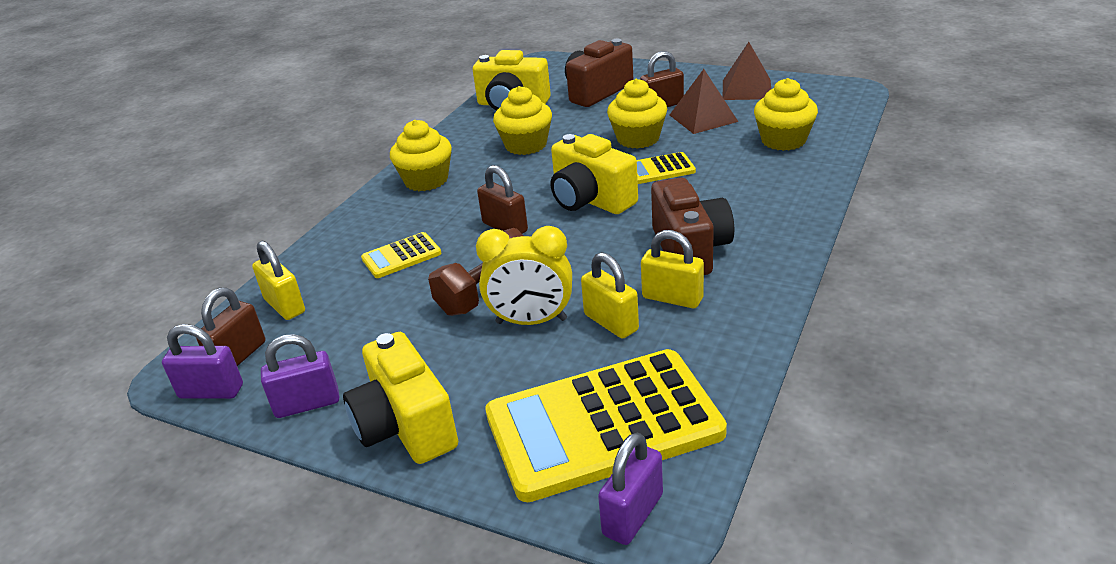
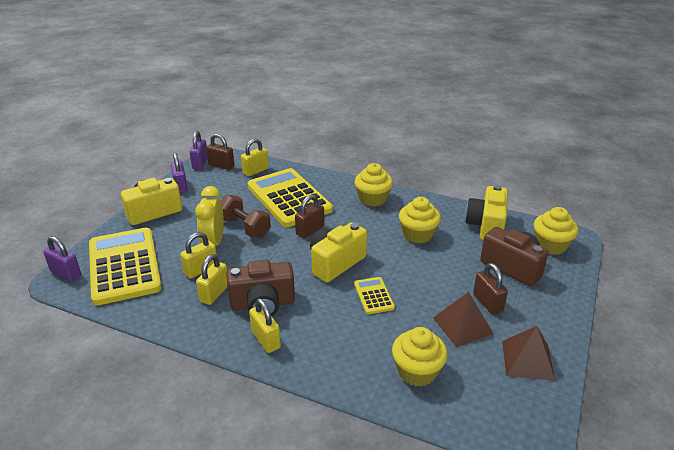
camera: 85 degrees right, 0 degrees up
yellow calculator [361,232,441,278] -> yellow calculator [248,168,333,227], size x2.27
yellow cupcake [607,79,667,149] -> yellow cupcake moved to [534,207,578,255]
none -> yellow padlock [249,298,281,353]

